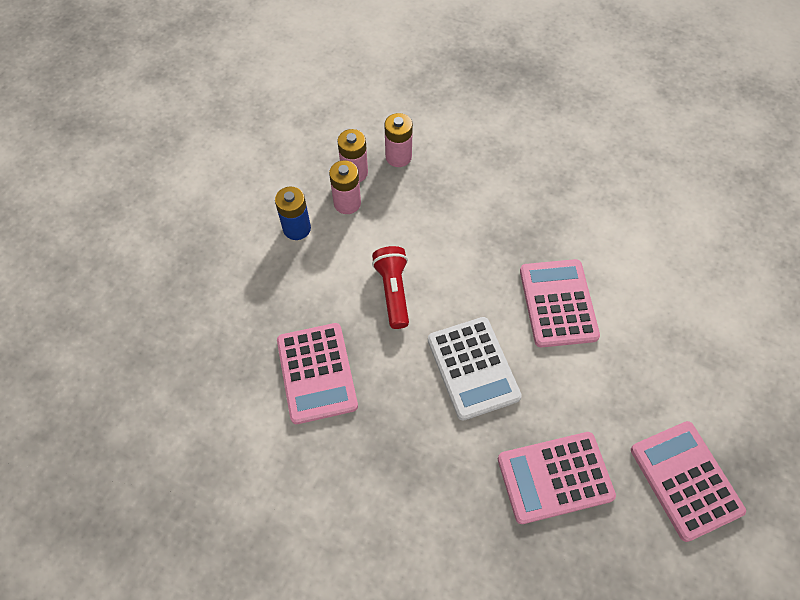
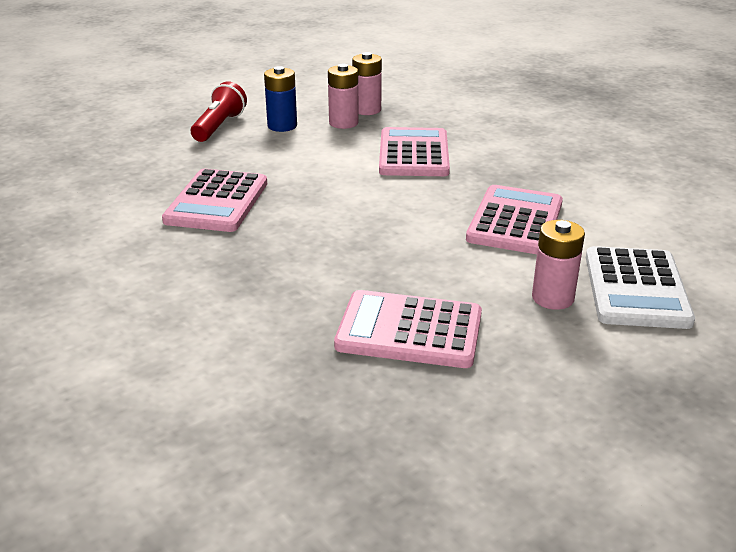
camera: 25 degrees right, 30 degrees down
red flashlight [372,246,409,329] -> red flashlight moved to [191,81,247,142]
pink battery [384,113,413,167] -> pink battery moved to [532,220,585,310]
white calculator [428,317,522,420] -> white calculator moved to [586,246,695,329]
pink calculator [631,421,746,542] -> pink calculator moved to [379,127,450,176]

